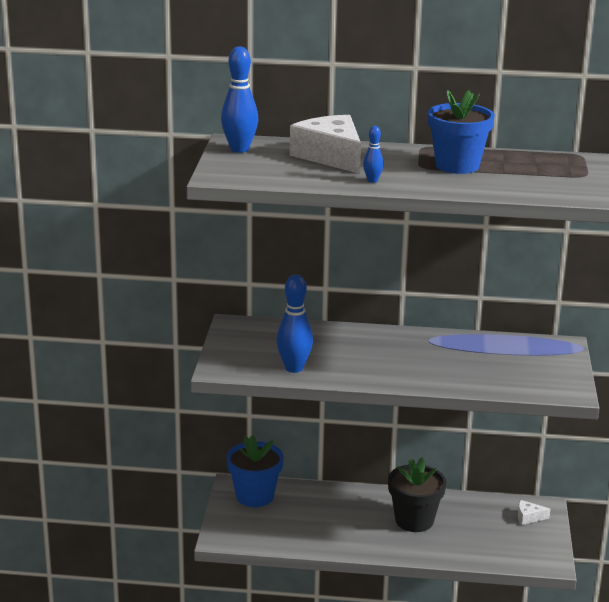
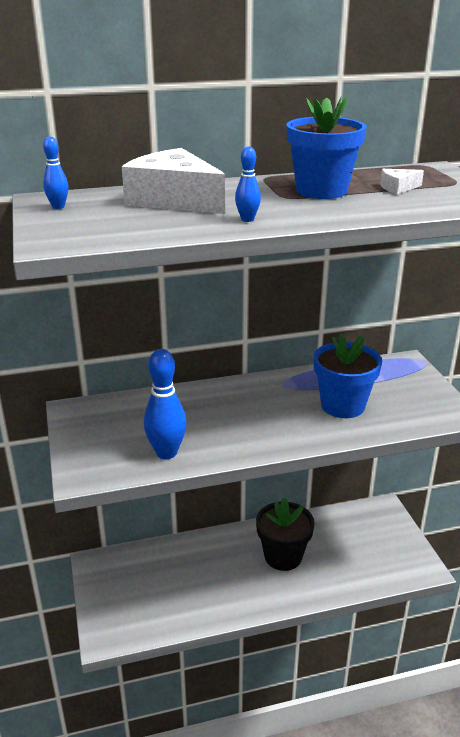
camera: 20 degrees left, 5 degrees up
blue bowling pin [221,46,258,153] -> blue bowling pin [43,136,68,209], size x0.52
blue flower pot [227,435,284,507] -> blue flower pot moved to [313,333,382,418]
white cheese [518,500,550,525] -> white cheese moved to [380,169,424,194]

